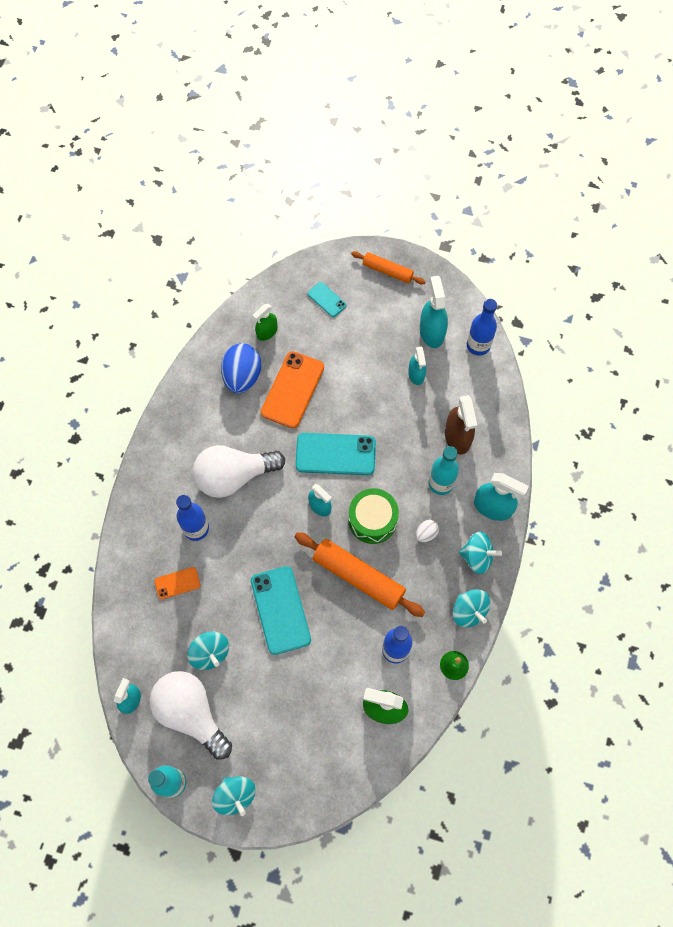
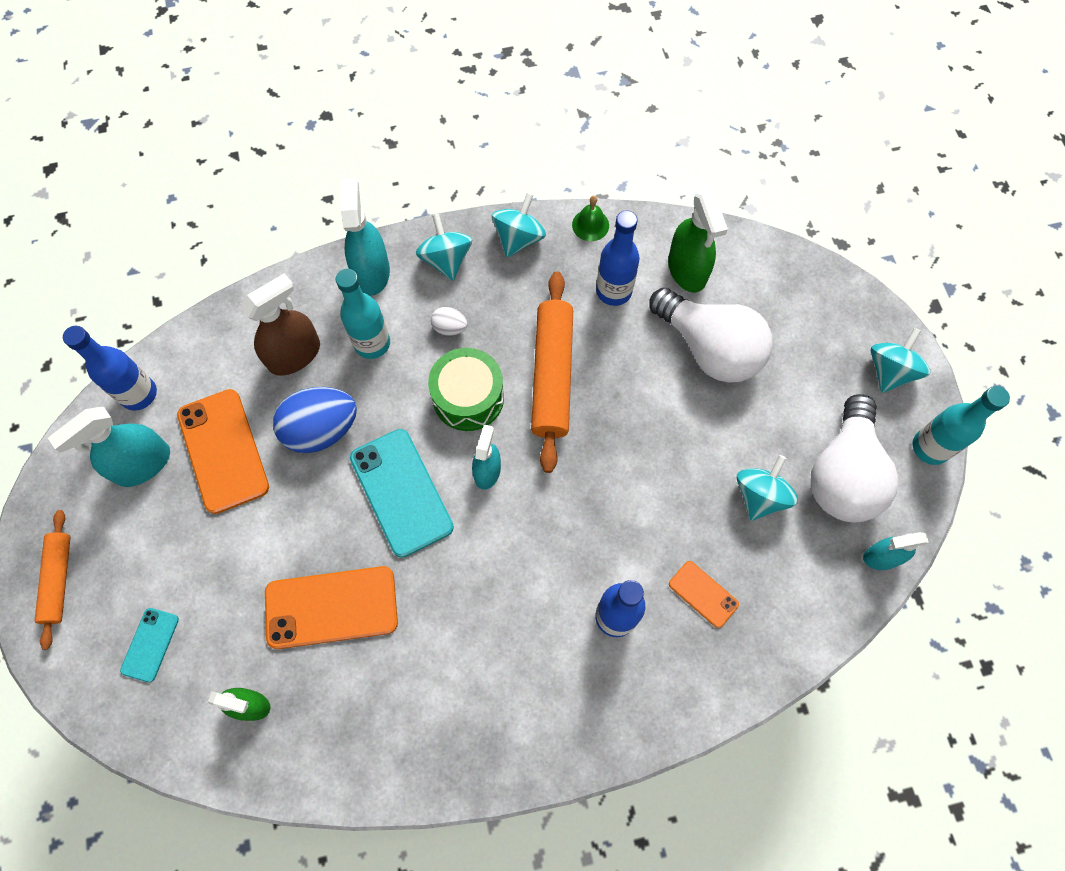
camera: 120 degrees left, 0 degrees up
white light bulb [193,445,285,498] -> white light bulb moved to [649,287,773,383]
blue egg [221,343,261,393] -> blue egg moved to [273,387,357,453]
turquoise phone [251,566,311,655] -> none
turquoise spray bottle [408,346,426,385] -> orange phone [177,389,269,514]

